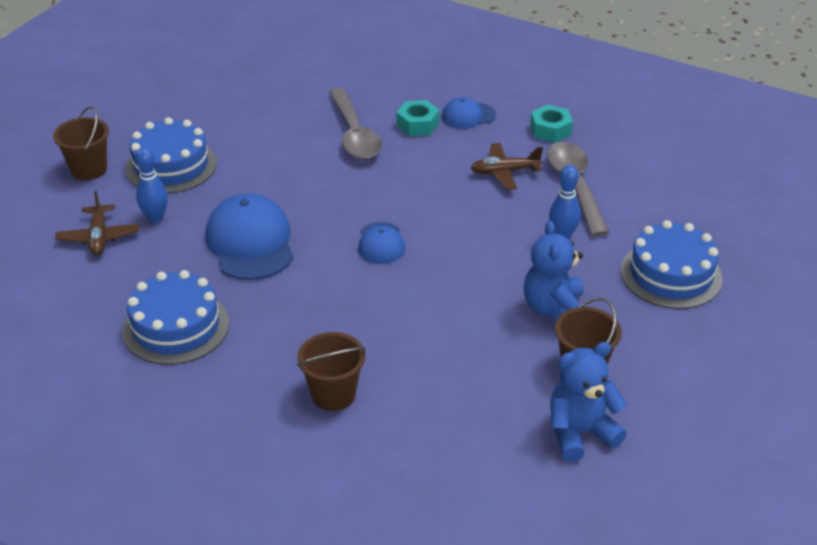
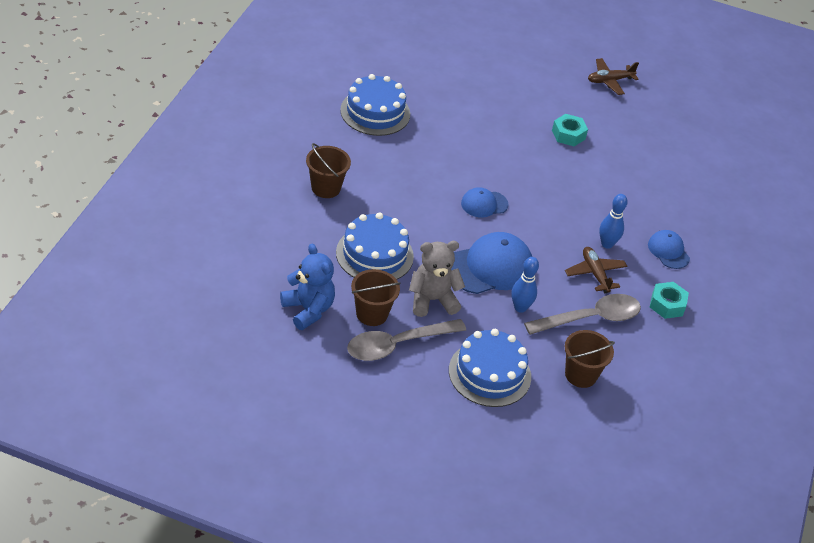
camera: 75 degrees right, 5 degrees up
brown bucket [53,106,109,180] -> brown bucket moved to [565,330,615,388]
brown plane [55,191,140,255] -> brown plane moved to [588,58,639,95]
blue cake [126,117,217,193] -> blue cake moved to [336,213,414,279]
blue bowling pin [136,147,168,223] -> blue bowling pin moved to [599,194,628,249]
blue cap [205,194,294,280] -> blue cap moved to [451,232,532,294]
grey spoon [329,88,382,159] -> grey spoon moved to [347,319,466,361]
turquoise nut [397,100,440,136] -> turquoise nut moved to [552,114,588,146]
blue teddy bear [524,220,585,322] -> grey teddy bear [409,241,465,317]

